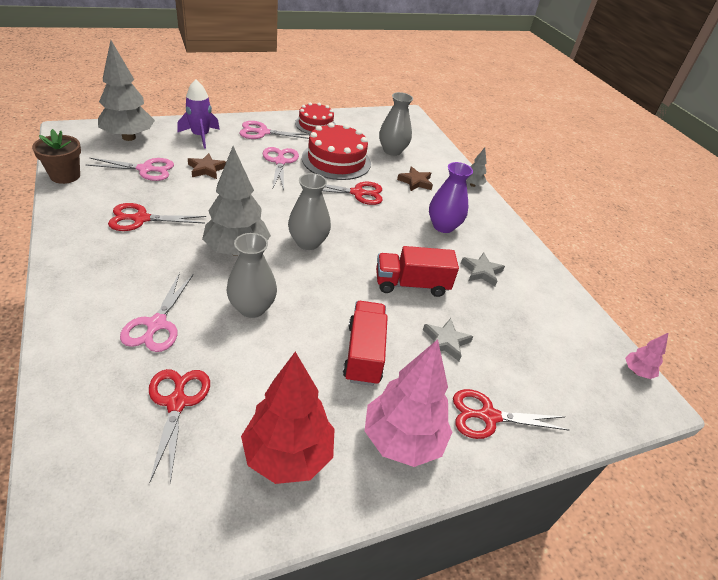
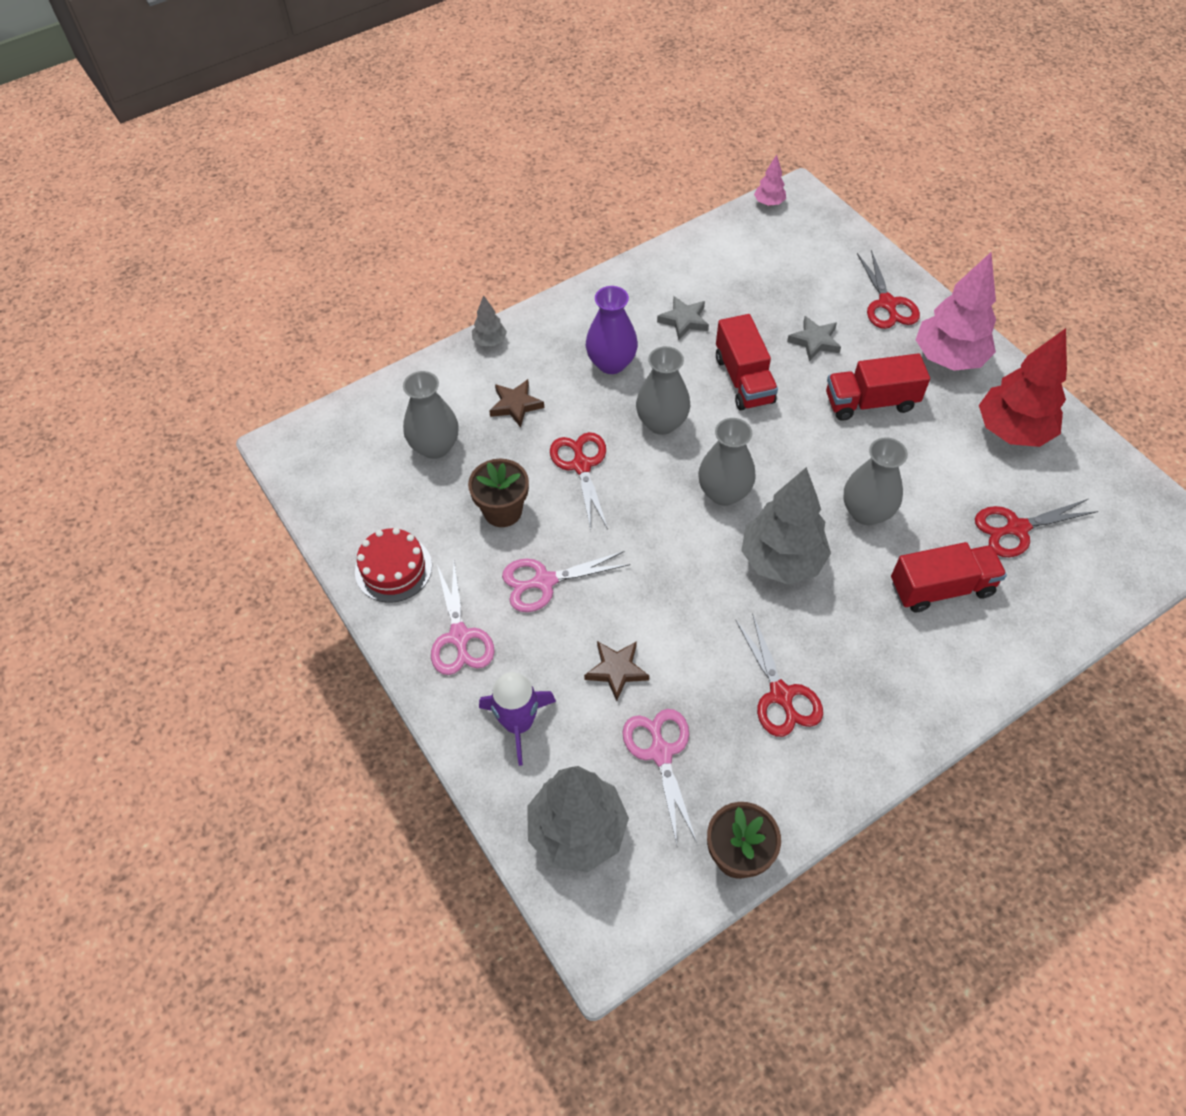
camera: 95 degrees left, 15 degrees up
pink scissors [120,273,193,352] -> red truck [891,542,1007,613]
red cake [302,122,371,180] -> brown flower pot [468,459,529,527]
none -> grey vase [636,346,690,435]

